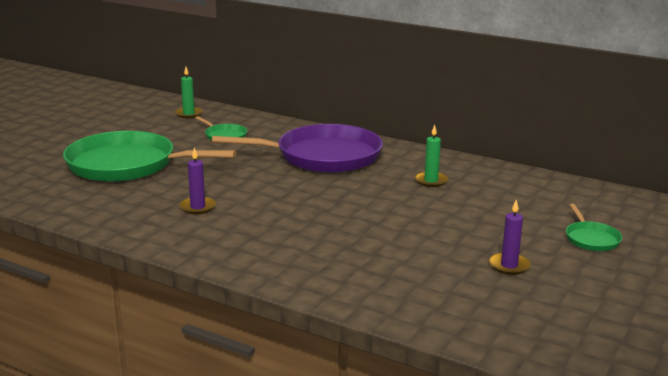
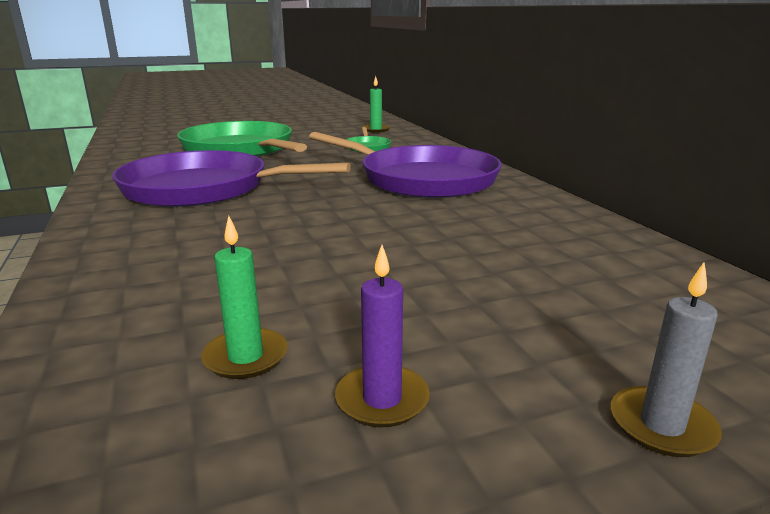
camera: 40 degrees right, 0 degrees up
purple candle [180,147,216,214] -> purple pan [112,150,351,207]
green candle [415,125,448,187] -> green candle moved to [201,216,288,379]
green pan [566,204,622,251] -> grey candle [611,262,722,457]

